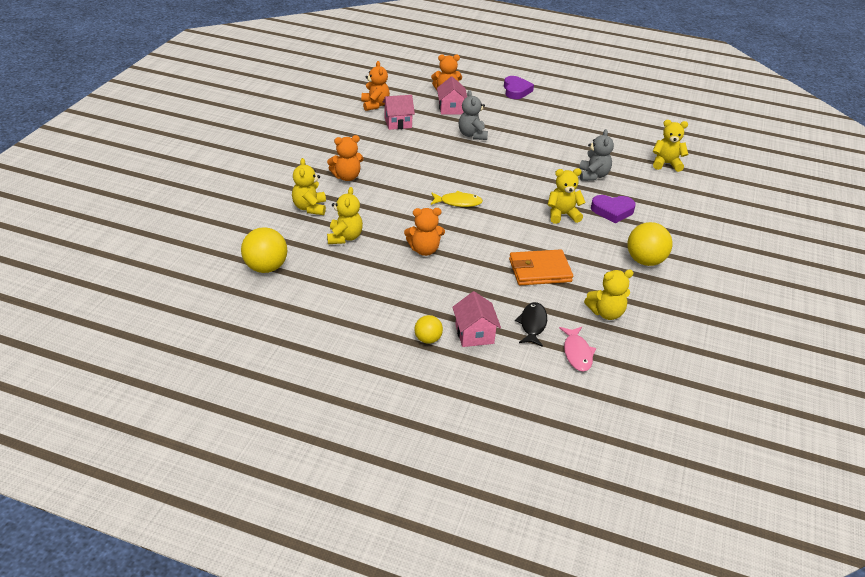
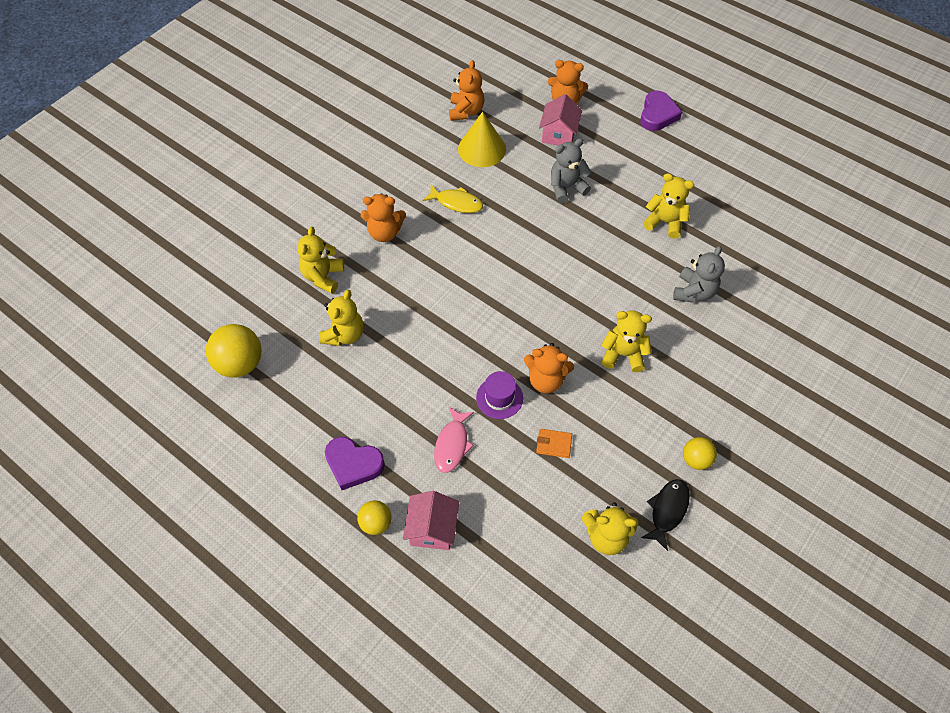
camera: 20 degrees right, 20 degrees up
pink house [383,95,415,130] -> yellow cone [458,112,506,167]
orange teddy bear [404,208,445,256] -> orange teddy bear moved to [524,343,574,393]
yellow fish [431,191,483,207] -> yellow fish moved to [422,185,483,213]
grey teddy bear [459,90,488,140] -> grey teddy bear turned 60 degrees clockwise [551,138,591,203]
orange wallet [509,249,573,285] -> orange wallet [536,429,572,458], size x0.48
black fish [515,302,547,347] -> black fish moved to [641,479,690,551]
pink fish [559,327,596,372] -> pink fish moved to [434,406,474,473]
purple heart [591,195,636,223] -> purple heart moved to [325,437,385,490]
yellow ball [627,222,672,266] -> yellow ball [683,437,717,470], size x0.58
yellow teddy bear [652,120,688,172] -> yellow teddy bear moved to [643,173,694,239]
none -> purple hat [476,371,523,419]

